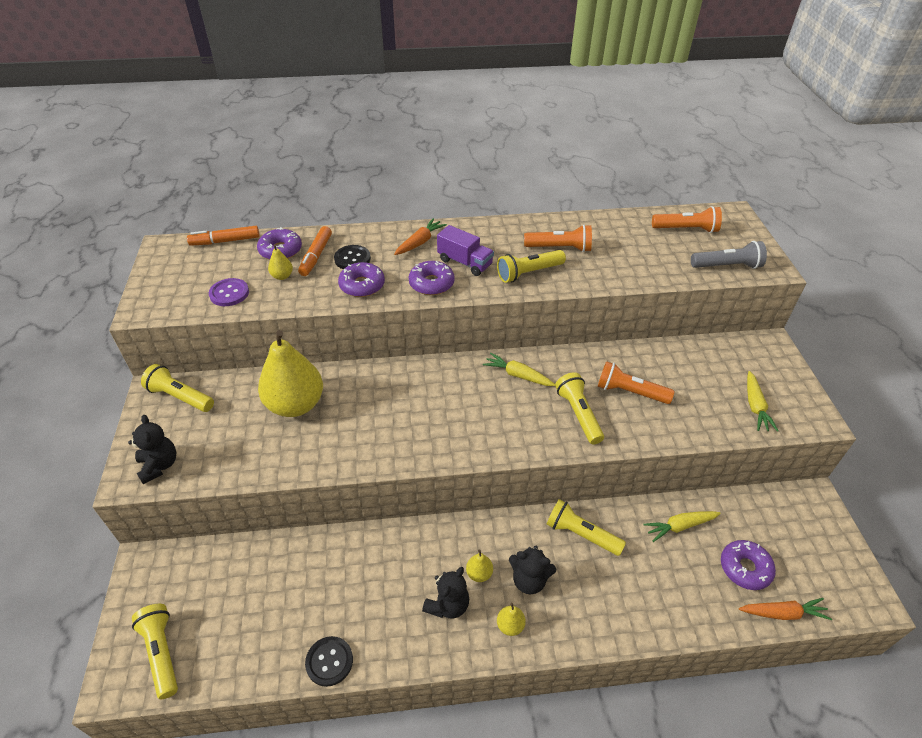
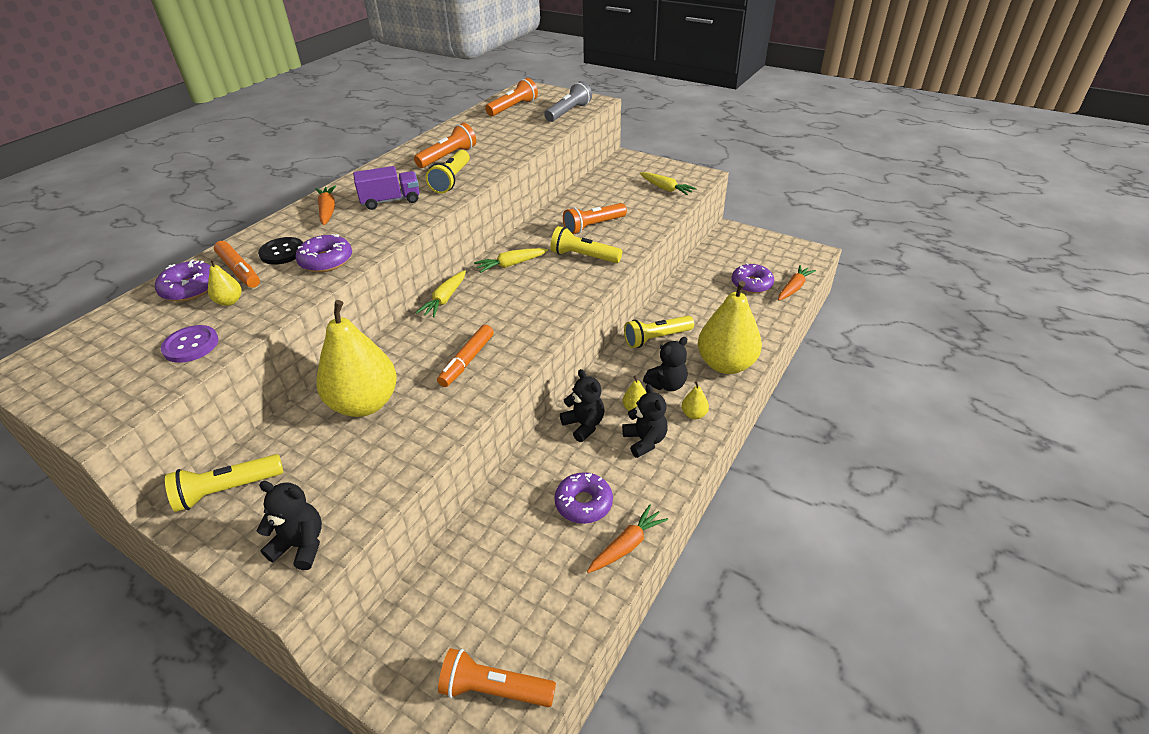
camera: 50 degrees left, 5 degrees down
yellow flashlight [132,604,178,699] -> orange flashlight [438,648,556,707]
orange marker [187,226,260,246] -> orange marker moved to [437,325,494,387]
black button [305,636,353,687] -> orange carrot [587,505,668,573]
purple donut [409,261,455,295] -> purple donut moved to [554,472,613,524]
yellow carrot [643,511,721,542] -> yellow carrot moved to [416,270,466,318]
none -> black teddy bear [560,369,605,442]
none -> yellow pear [698,281,762,374]

